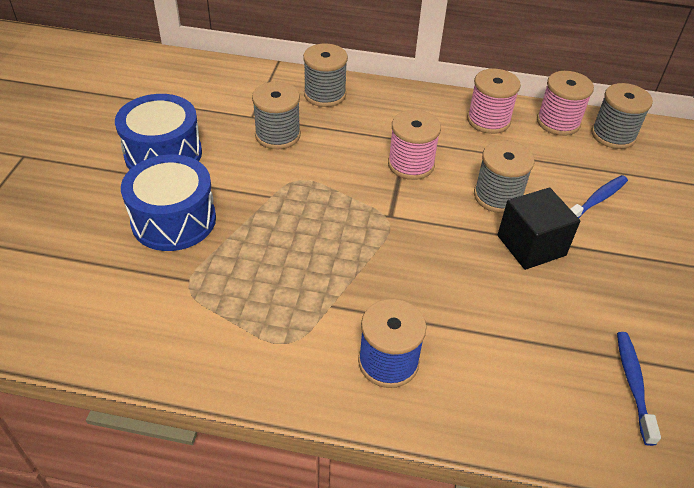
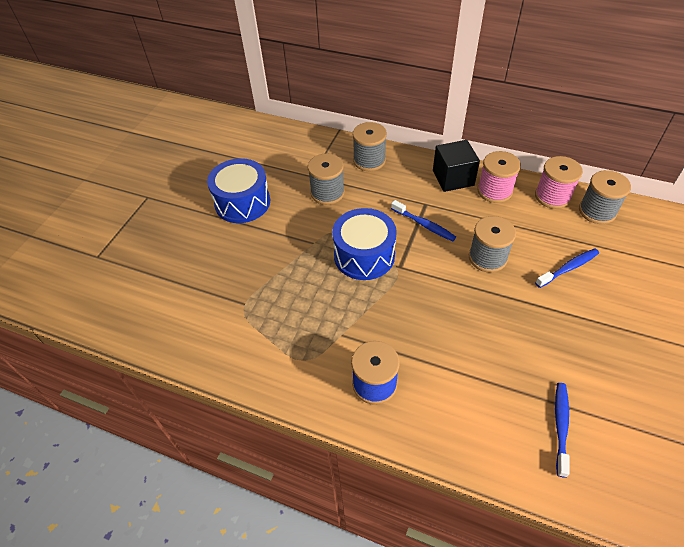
camera: 15 degrees right, 5 degrees up
blue drum [121,155,216,251] -> blue drum moved to [332,208,397,280]
pink spool [388,110,441,180] -> blue toothbrush [391,200,456,241]
black cube [497,187,580,270] -> black cube moved to [433,140,480,192]

